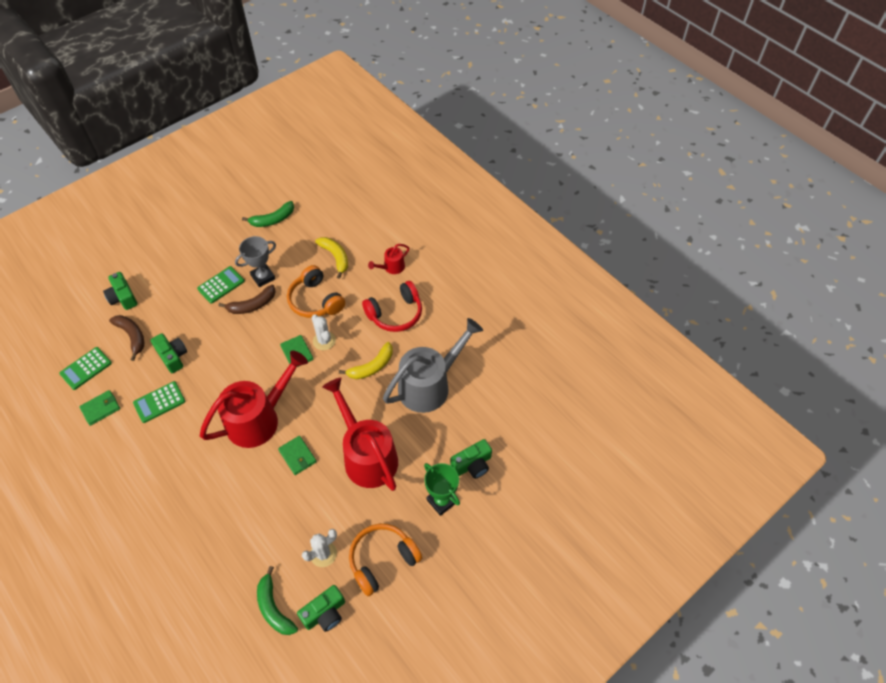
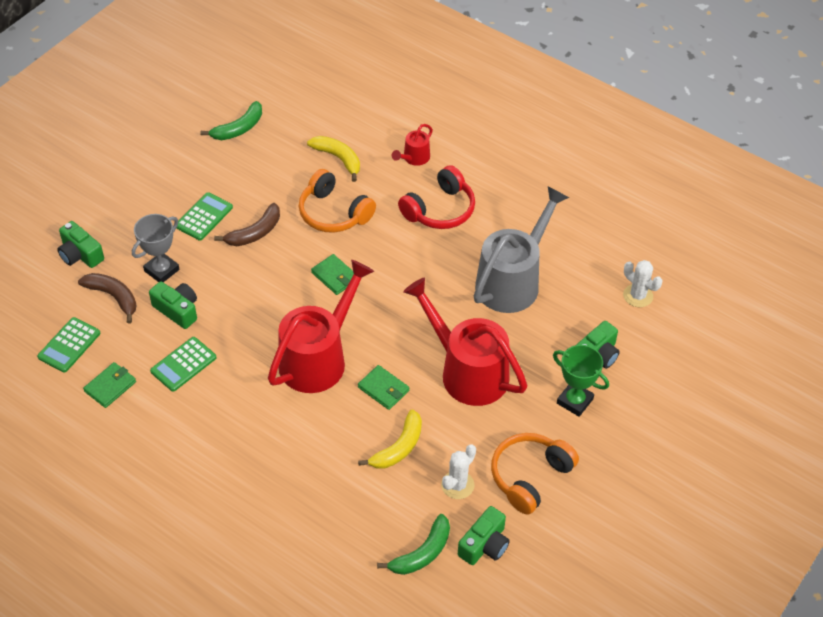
camera: 15 degrees left, 5 degrees down
grey trophy [235,236,276,287] -> grey trophy moved to [132,214,180,282]
green banana [257,566,298,635] -> green banana turned 90 degrees counterclockwise [377,514,450,575]
white cactus [312,314,336,350] -> white cactus moved to [623,260,662,307]
yellow banana [339,342,393,379] -> yellow banana moved to [358,409,422,469]

